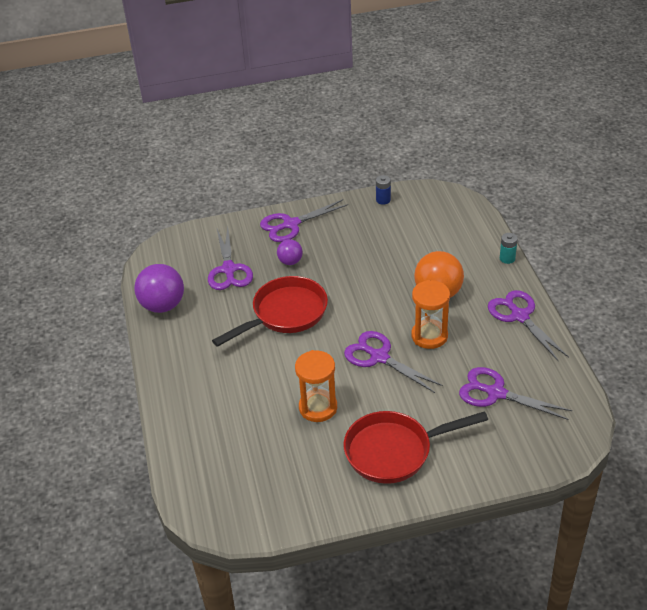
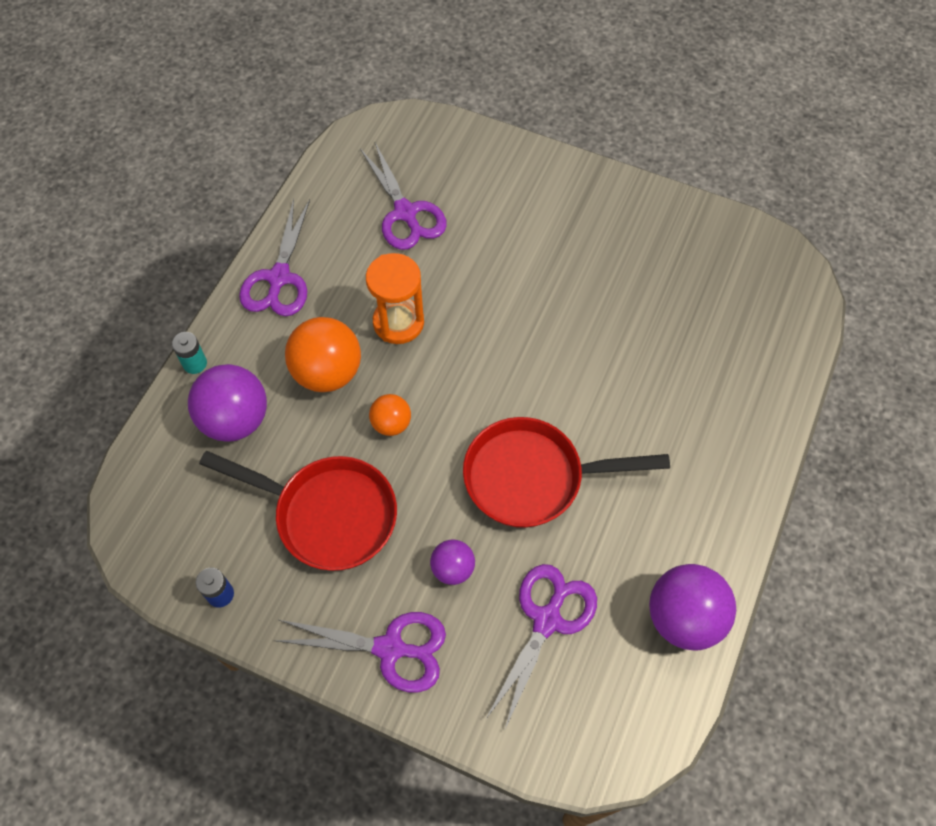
camera: 145 degrees left, 20 degrees up
orange hourglass [295,350,337,422] -> none
purple scissors [344,331,443,393] -> none
red pan [344,411,488,484] -> red pan moved to [199,451,397,571]
none -> purple ball [188,364,267,442]
none -> orange ball [369,394,411,436]

